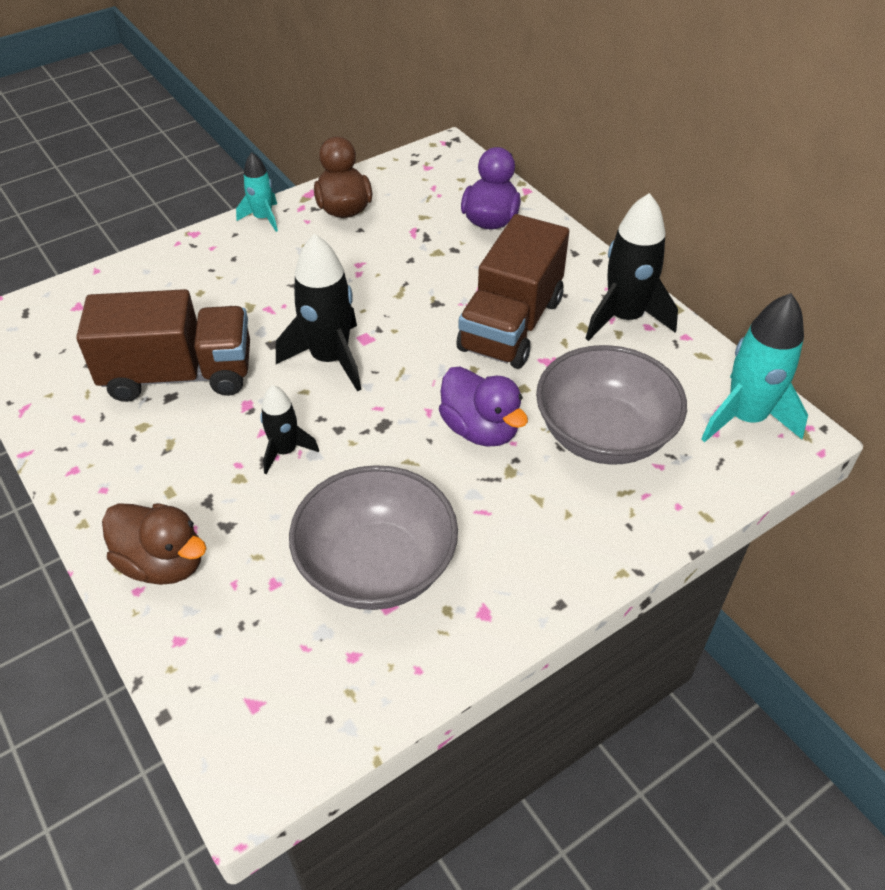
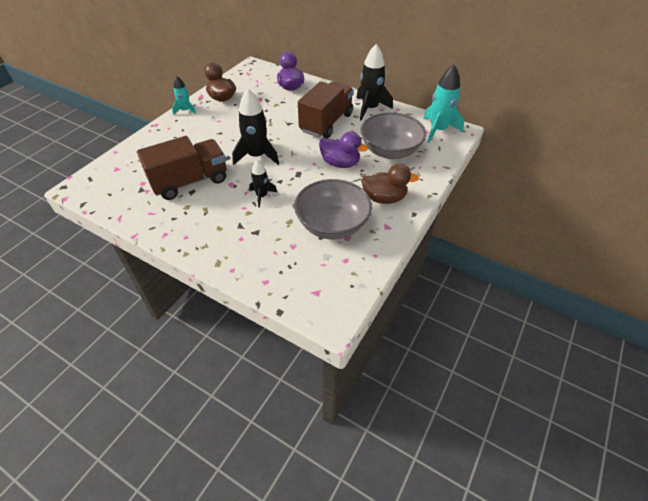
camera: 25 degrees left, 0 degrees up
brown duck [102,503,207,585] -> brown duck moved to [361,164,419,204]
brown truck [457,214,569,369] -> brown truck turned 150 degrees counterclockwise [298,81,354,139]

